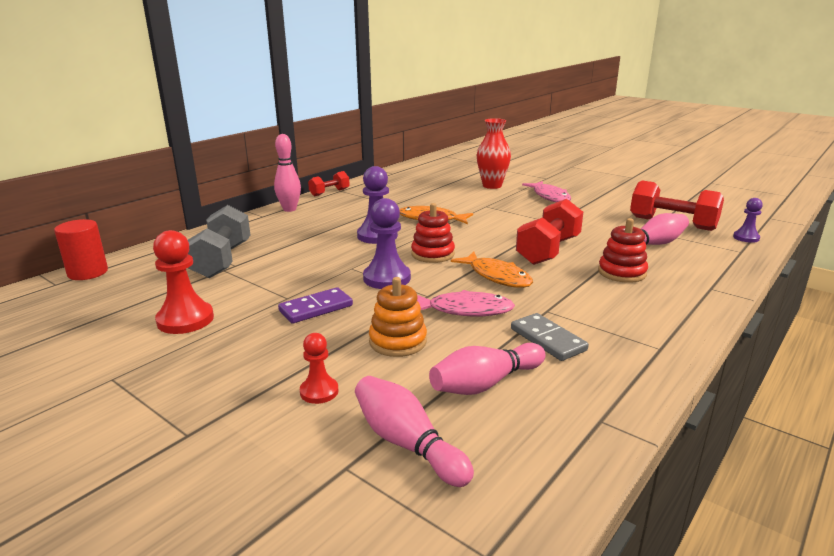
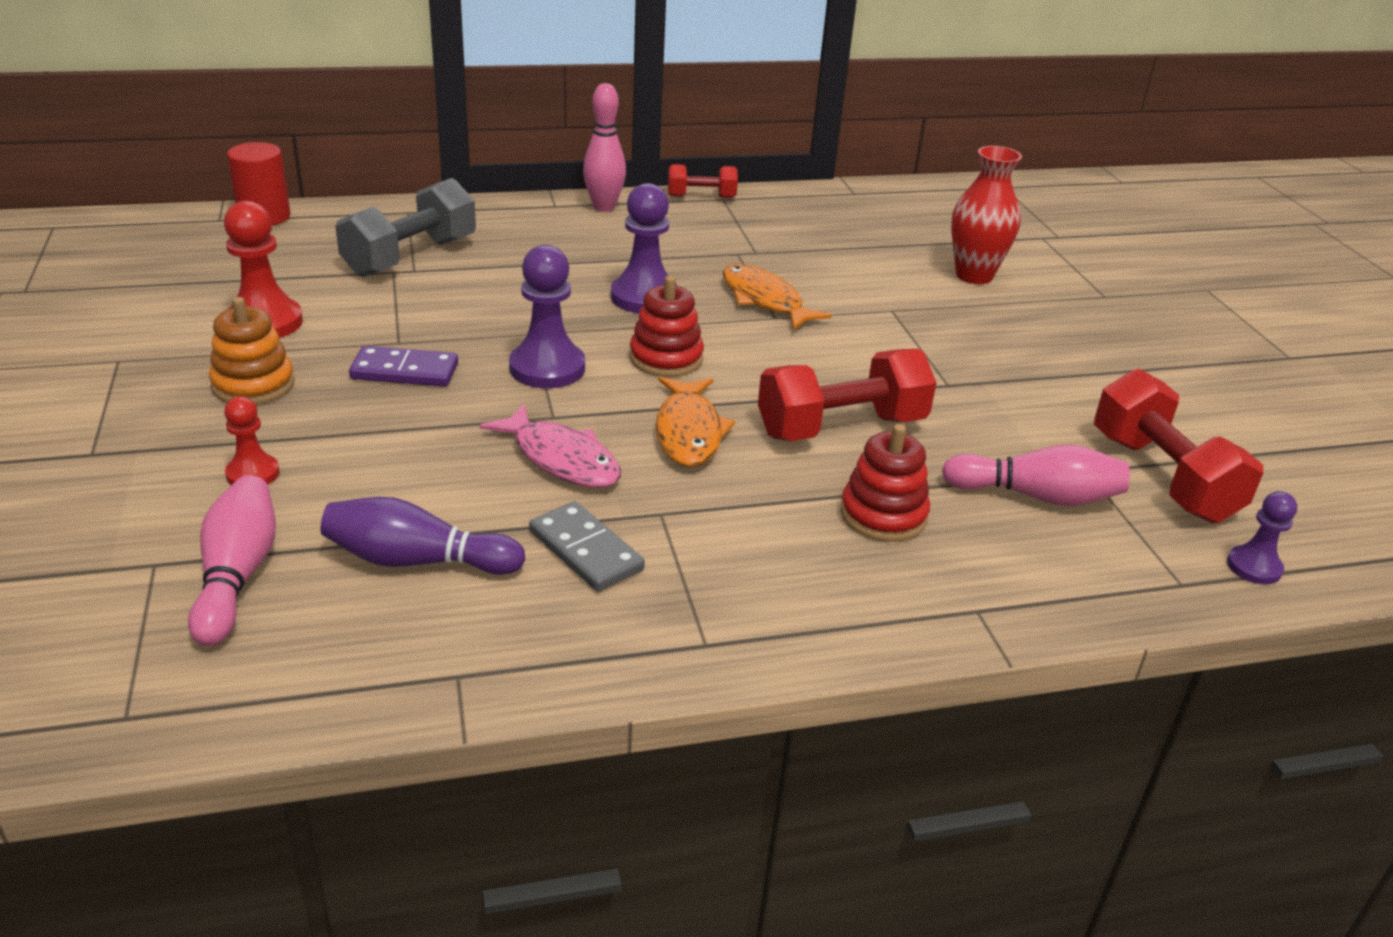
camera: 35 degrees right, 10 degrees up
orange stacking toy [369,277,427,357] -> orange stacking toy moved to [209,297,295,405]
pink bowling pin [429,343,546,395] -> purple bowling pin [320,497,525,575]
grey domino [511,313,589,361] -> grey domino turned 45 degrees counterclockwise [529,501,645,592]
pink fish [522,181,571,202] -> none

